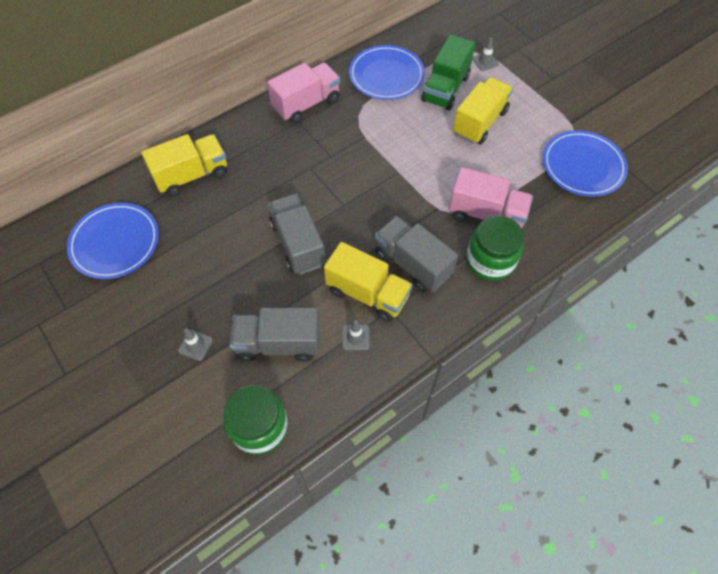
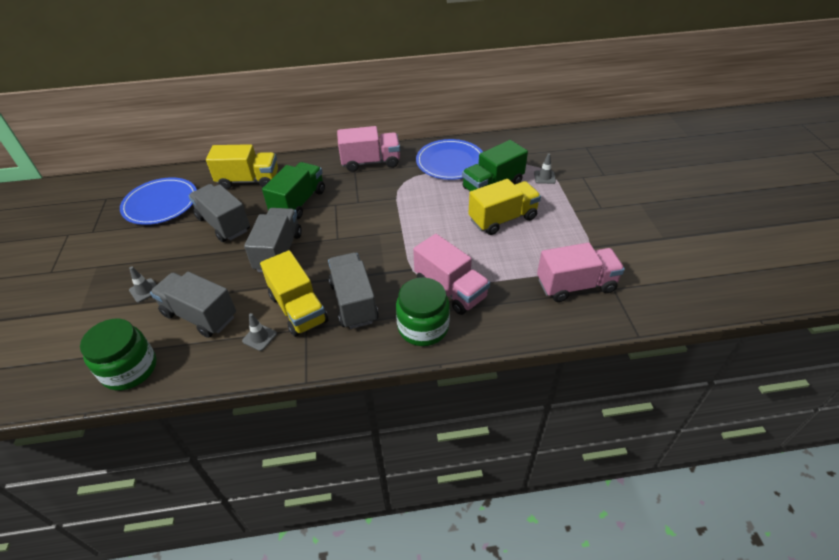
camera: 30 degrees right, 15 degrees down
blue plate [543,131,628,197] -> pink truck [537,243,625,302]
none -> grey truck [189,184,250,242]
none -> green truck [262,162,325,220]

